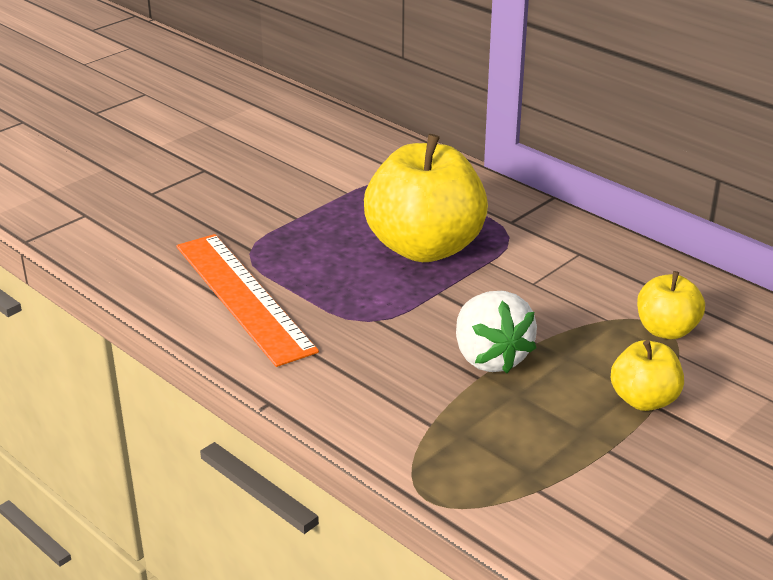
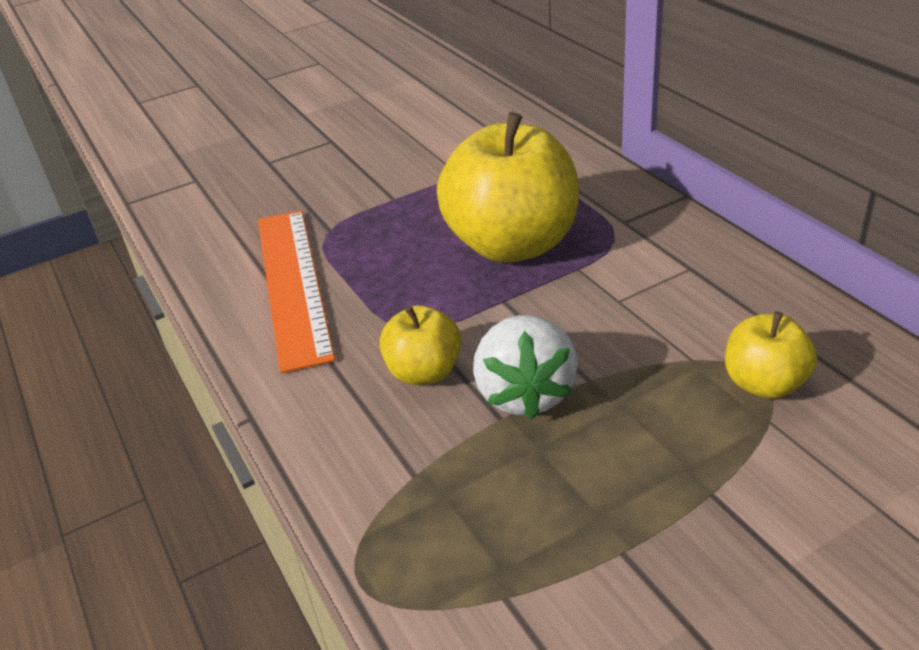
camera: 20 degrees right, 5 degrees up
yellow apple [611,340,684,411] -> yellow apple moved to [380,305,462,385]

